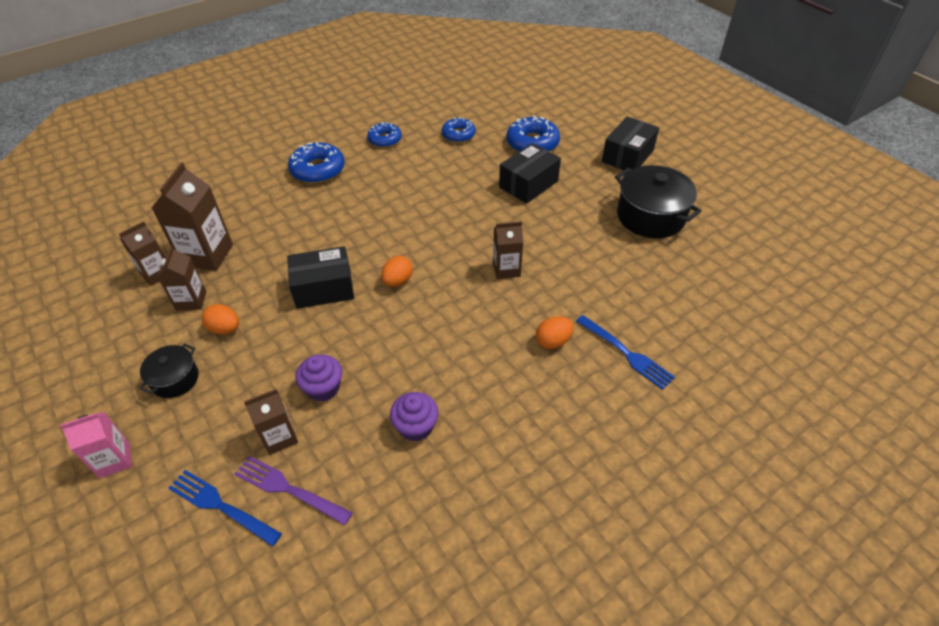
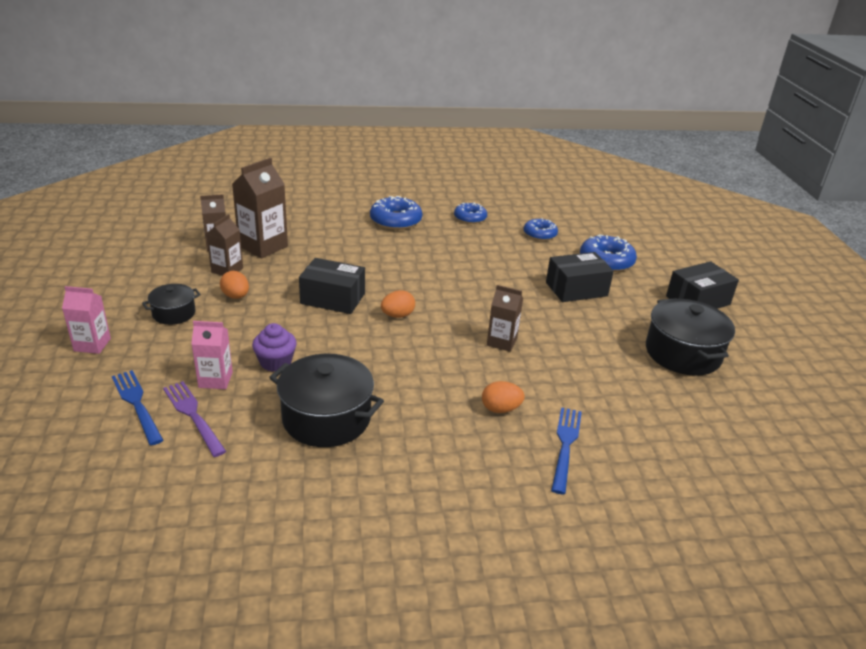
camera: 25 degrees right, 15 degrees down
brown carton [244,389,298,455] -> pink carton [191,321,233,389]
purple cupcake [390,392,439,441] -> black pot [269,354,384,447]
blue fork [576,315,675,390] -> blue fork turned 150 degrees counterclockwise [551,407,582,495]

